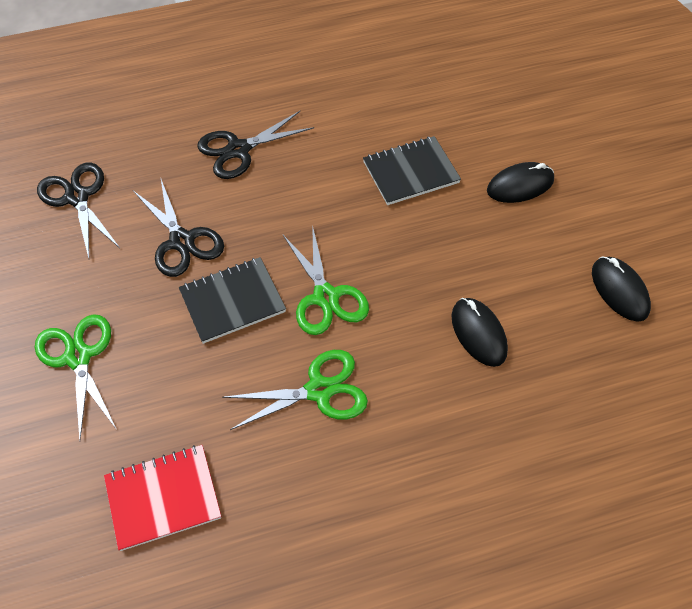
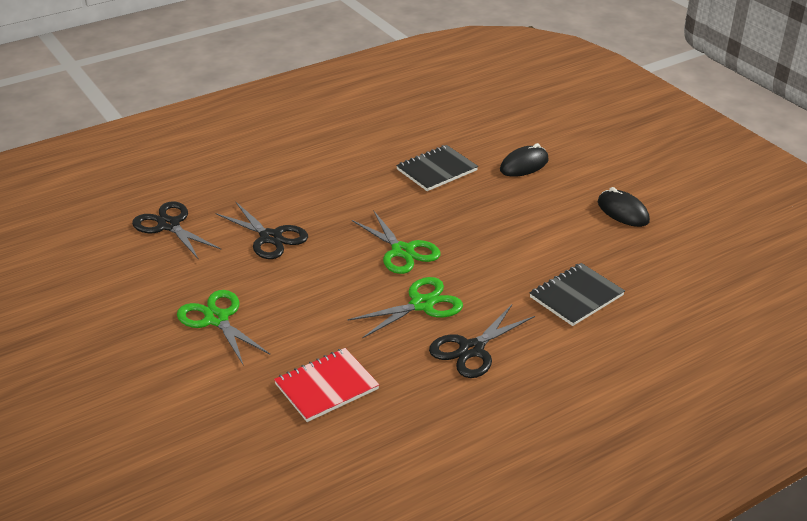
camera: 15 degrees left, 20 degrees down
black notebook [179,257,286,344] -> black notebook moved to [530,263,625,326]
black scissors [197,111,314,179] -> black scissors moved to [429,305,535,378]
black mouse [451,298,508,367] -> none

